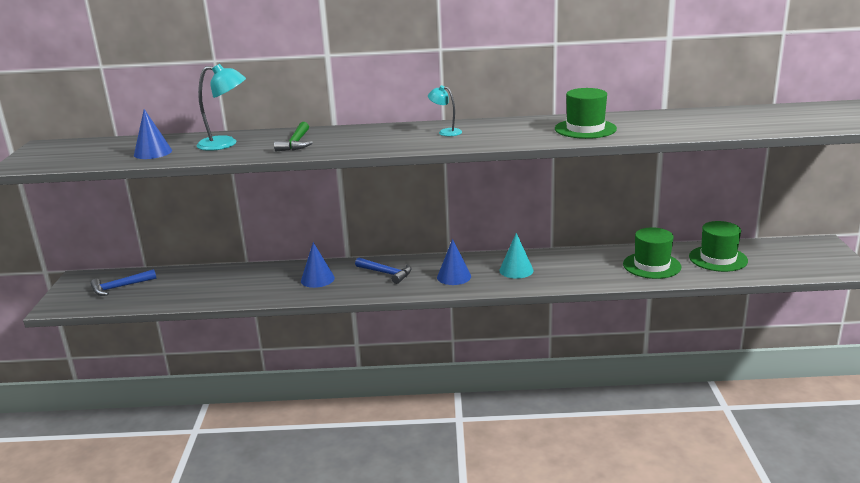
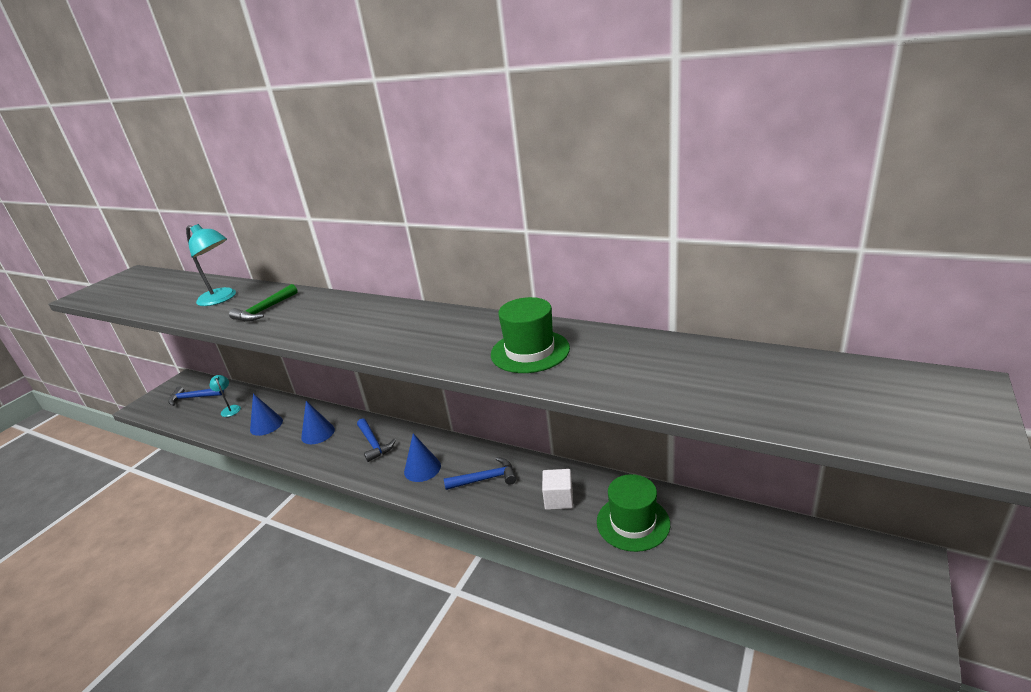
camera: 30 degrees right, 5 degrees up
blue cone [134,109,172,159] -> blue cone moved to [250,394,283,436]
turquoise lamp [428,85,462,136] -> turquoise lamp moved to [209,375,241,417]
turquoise cone [499,233,534,279] -> blue hammer [444,457,516,490]
green hat [689,221,748,272] -> none
none -> white cube [542,469,573,510]

